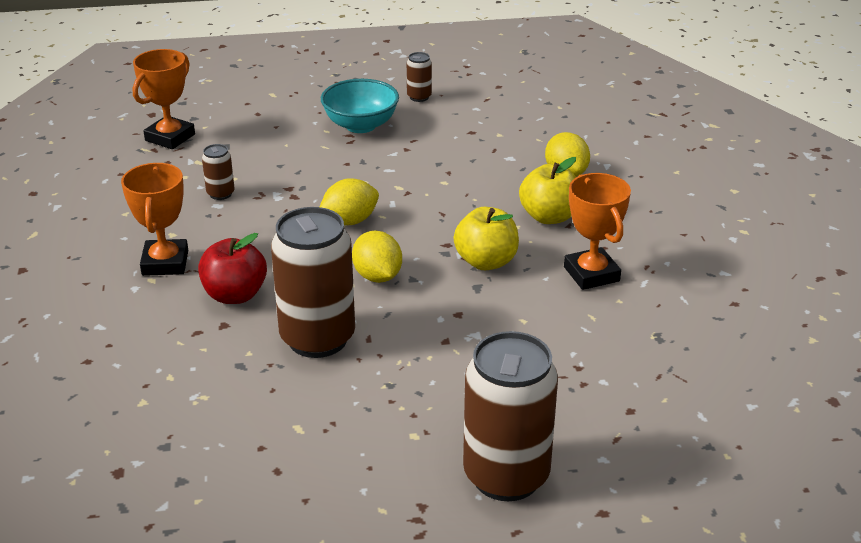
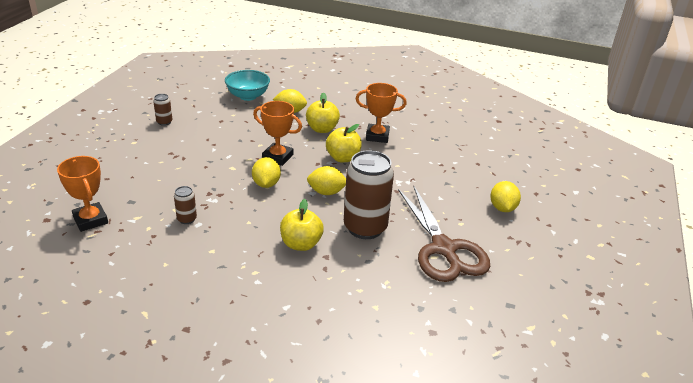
camera: 65 degrees left, 0 degrees up
orange trophy [121,163,188,276] -> orange trophy moved to [253,101,302,166]
red apple [198,233,267,304] -> yellow apple [280,199,324,251]
turquoise bowl [321,79,399,133] -> turquoise bowl moved to [225,70,270,101]
brown can [463,331,558,501] -> yellow lemon [490,181,521,212]
none -> brown scissors [398,186,490,282]

